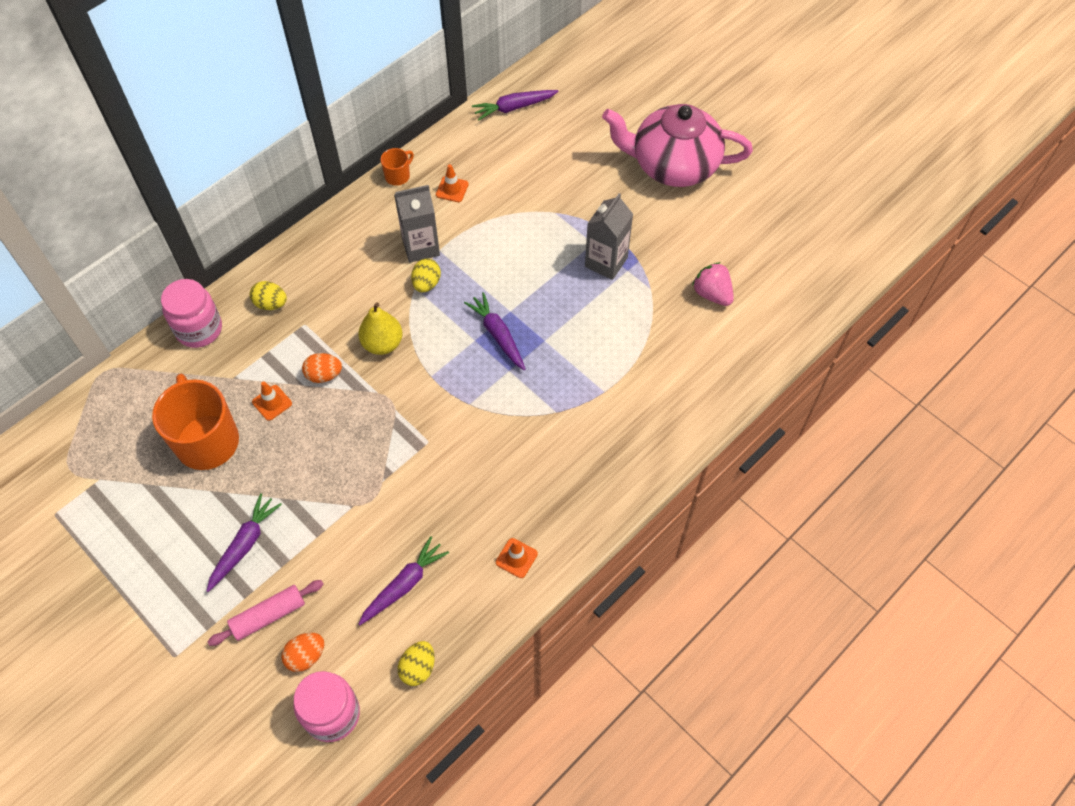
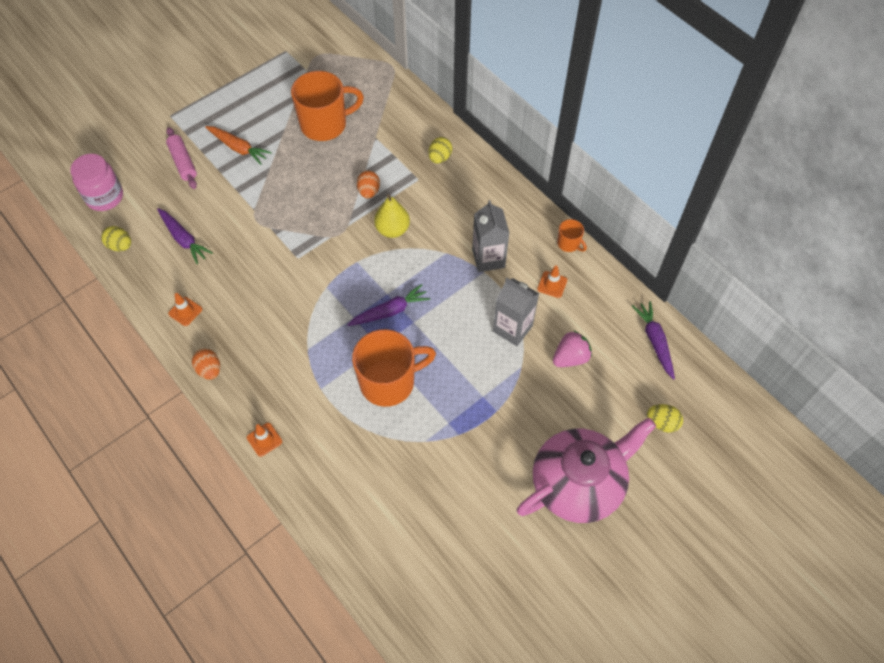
camera: 95 degrees right, 0 degrees up
pink jar [161,279,222,348] -> none
purple carrot [206,493,282,592] -> orange carrot [205,126,272,165]
orange traffic cone [252,381,292,421] -> orange traffic cone moved to [247,423,282,457]
orange egg [281,633,324,672] -> orange egg moved to [192,349,220,380]
yellow egg [411,259,441,292] -> yellow egg moved to [647,404,683,433]
grey carton [585,193,633,280] -> grey carton moved to [493,278,539,346]
pink teapot [602,104,753,187] -> pink teapot turned 45 degrees clockwise [517,418,656,523]
pink strawberry [692,262,734,306] -> pink strawberry moved to [553,330,592,367]
none -> orange mug [352,329,436,407]

